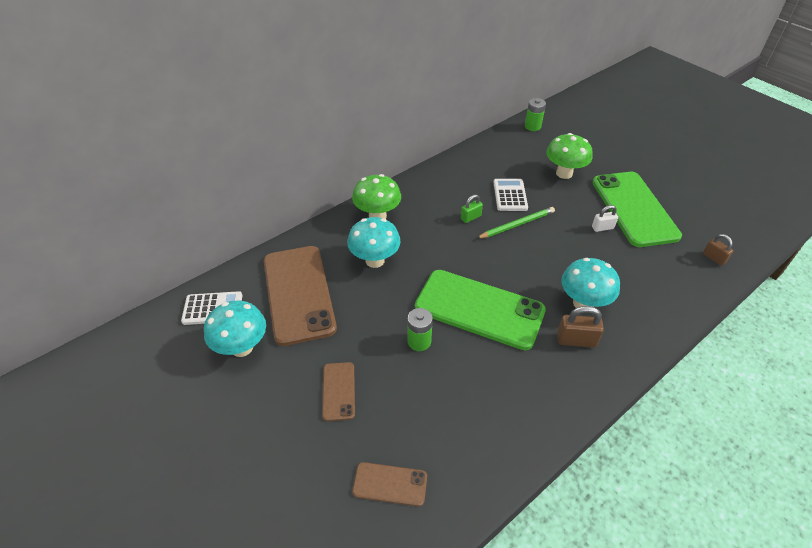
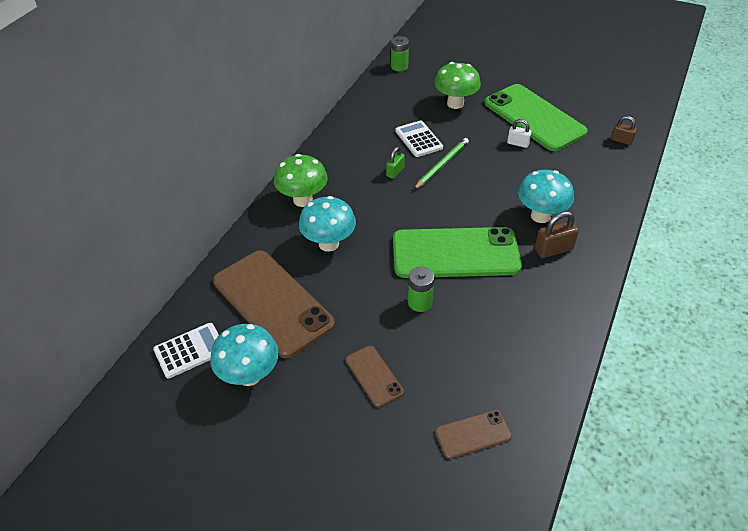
camera: 25 degrees left, 0 degrees up
white padlock [592,205,618,232] -> white padlock turned 60 degrees clockwise [507,119,532,148]

